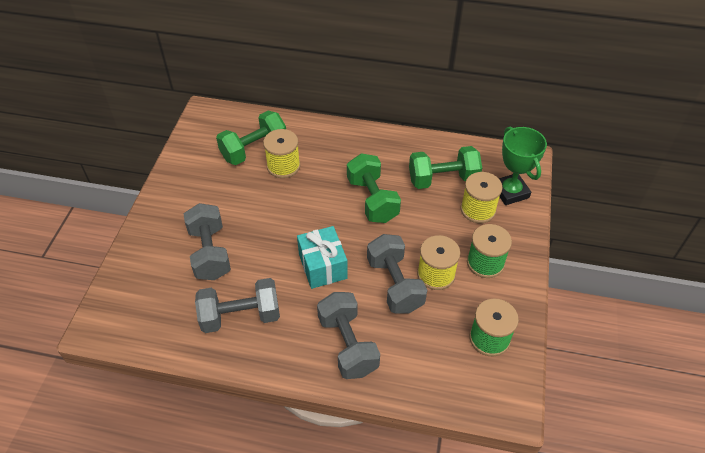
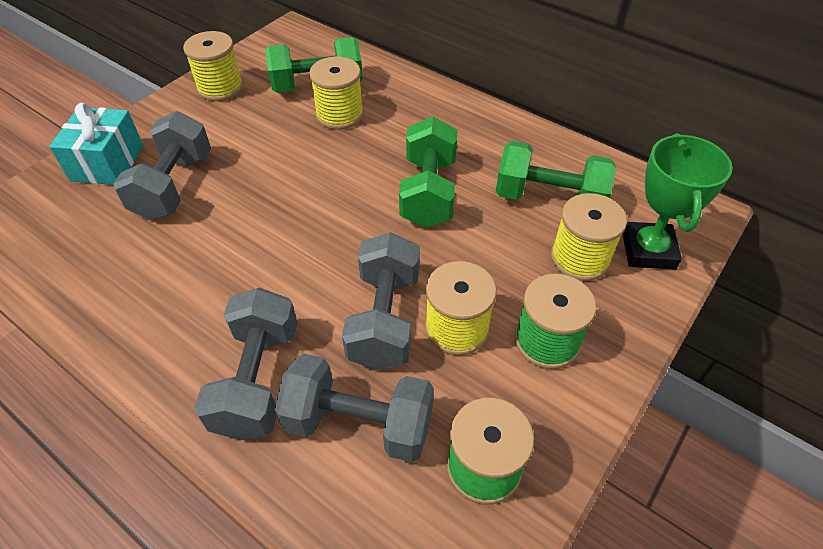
camera: 25 degrees right, 0 degrees up
grey dumbbell [195,278,280,333] -> grey dumbbell moved to [275,354,434,462]
turquoise gift [297,226,348,289] -> turquoise gift moved to [49,103,143,185]
none -> yellow spool [183,31,243,101]

